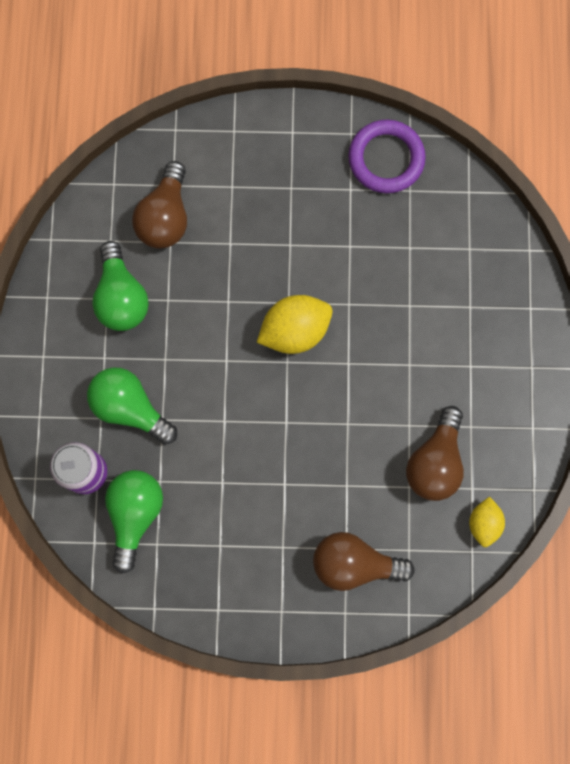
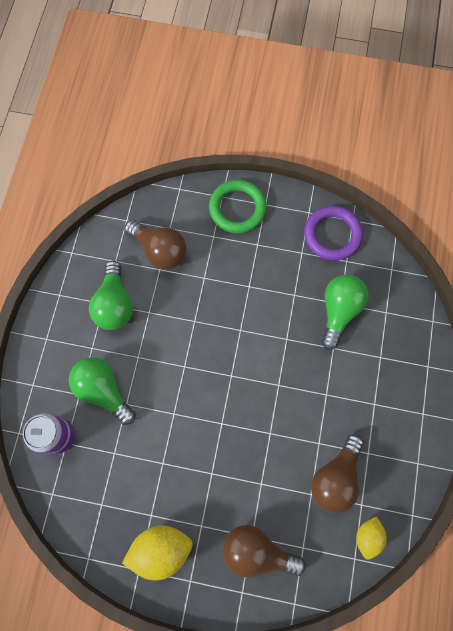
camera: 10 degrees right, 5 degrees down
green light bulb [105,470,163,573] -> green light bulb moved to [322,274,368,350]
brown light bulb [132,161,187,249] -> brown light bulb turned 75 degrees counterclockwise [124,220,187,270]
yellow lemon [257,295,332,354] -> yellow lemon moved to [122,525,193,580]
none -> green ring [209,180,267,233]

